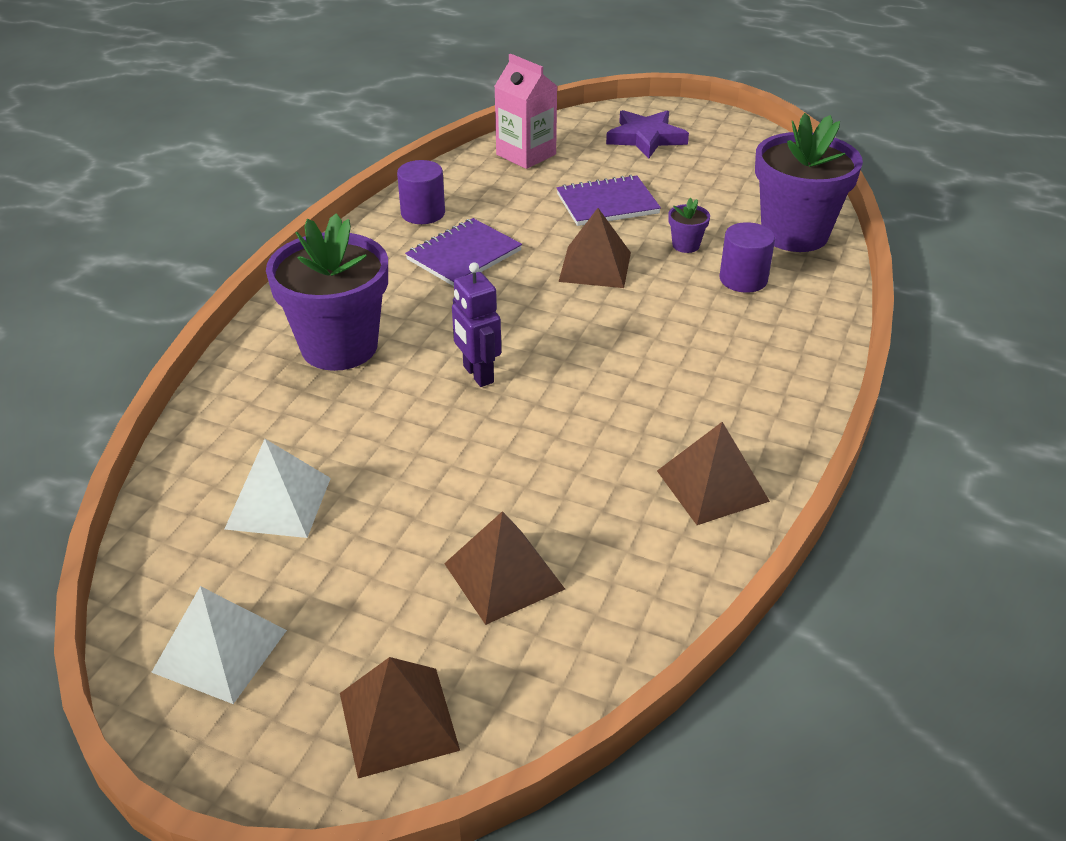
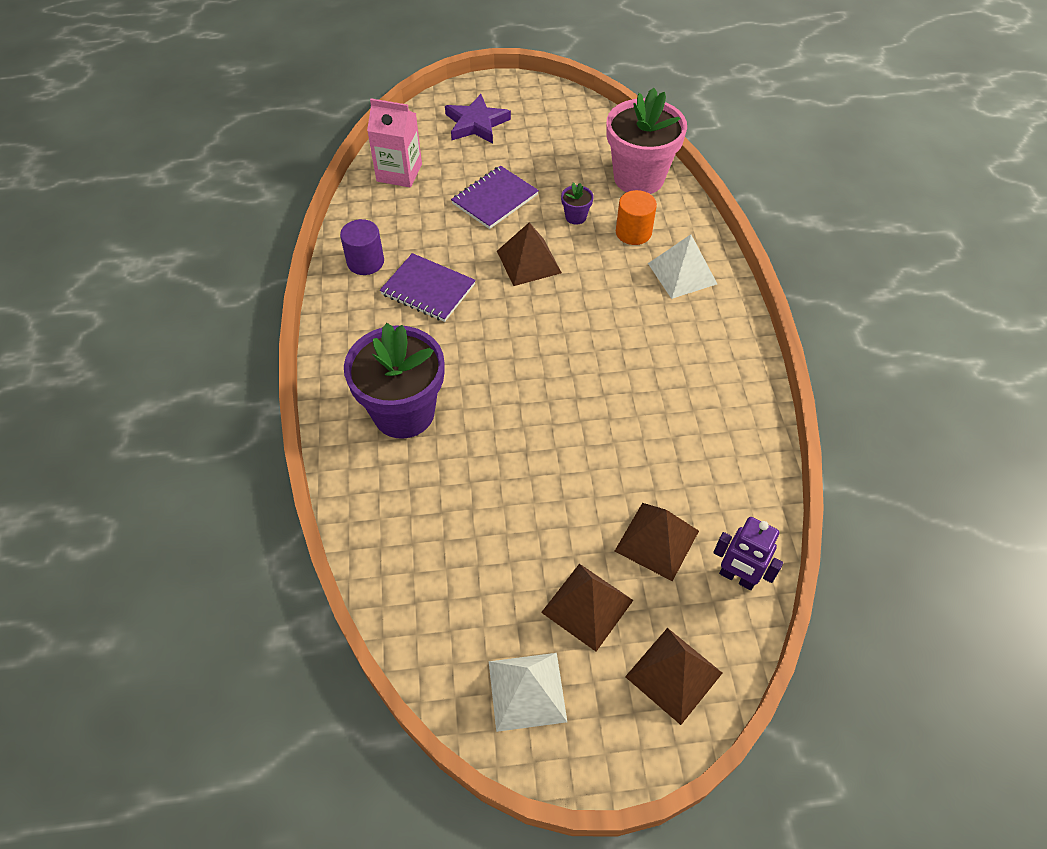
camera: 30 degrees left, 15 degrees up
white pyramid [224,439,331,538] -> white pyramid moved to [648,234,717,299]
purple notebook [405,218,522,286] -> purple notebook turned 75 degrees counterclockwise [380,253,476,322]
purple robot [452,262,501,387] -> purple robot moved to [713,517,783,590]
brown pyramid [657,422,770,525] -> brown pyramid moved to [541,564,633,651]
purple cylinder [719,222,775,293] -> orange cylinder [616,190,657,245]
purple flower pot [755,113,863,252] -> pink flower pot [606,88,687,194]

